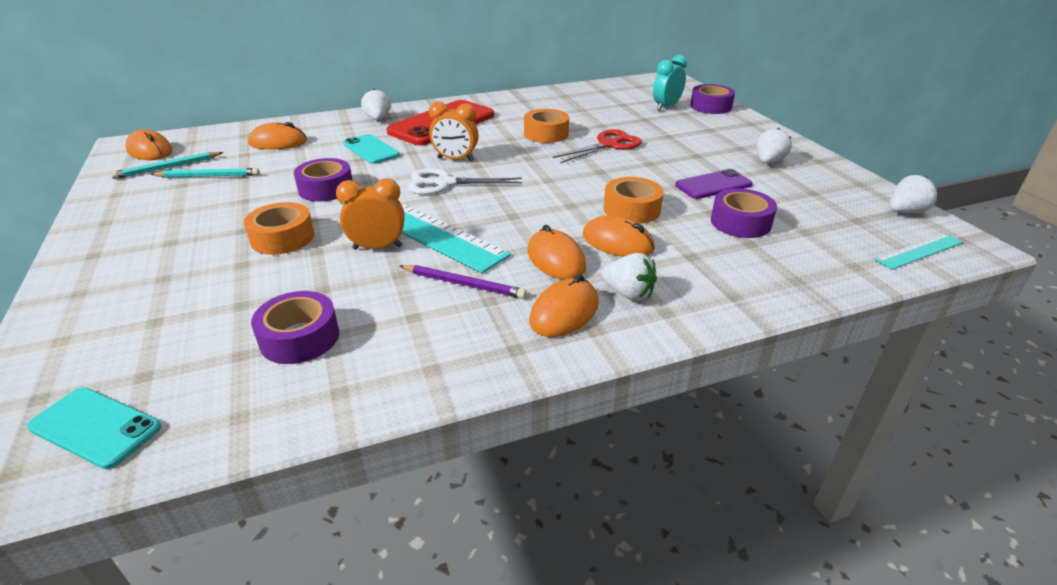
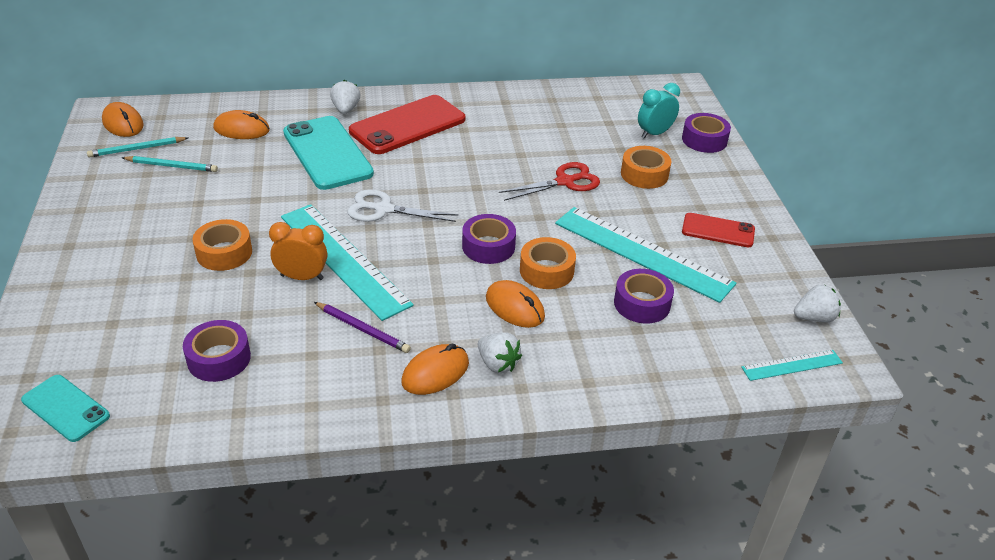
camera: 10 degrees right, 5 degrees up
purple tape [294,158,353,202] -> purple tape moved to [462,214,516,264]
turquoise phone [343,134,400,164] -> turquoise phone [283,116,374,190], size x1.80
orange clock [429,101,479,161] -> none
orange tape [524,109,569,143] -> orange tape moved to [621,146,671,189]
orange mouse [527,225,586,280] -> none
purple phone [675,169,752,199] -> turquoise ruler [555,207,737,303]
white strawberry [757,128,792,164] -> red phone [682,213,755,247]

